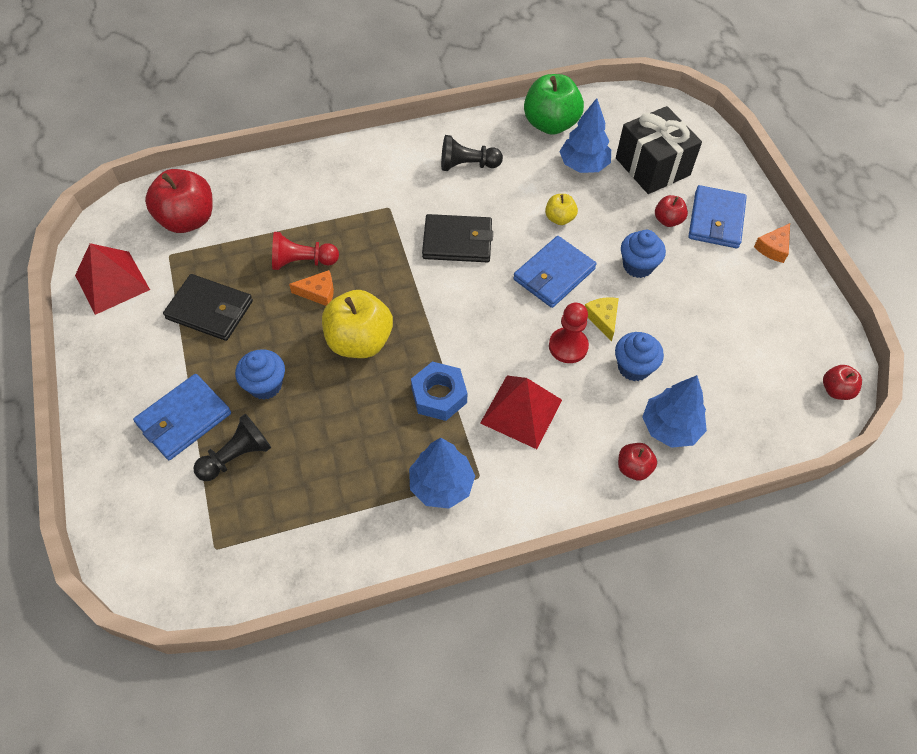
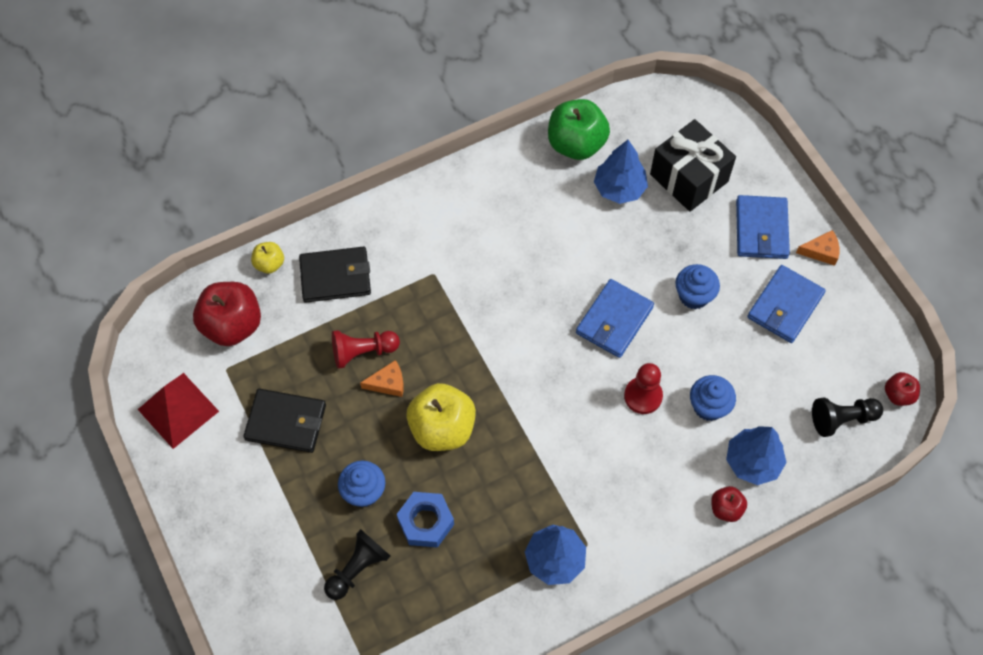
camera: 10 degrees left, 5 degrees up
blue wallet [133,374,231,460] -> blue wallet moved to [747,265,826,343]
blue nut [411,362,467,421] -> blue nut moved to [397,492,454,548]
black wallet [422,214,493,262] -> black wallet moved to [299,247,371,303]
black pawn [441,135,503,171] -> black pawn moved to [812,398,883,437]
red pyramid [480,376,562,449] -> none
yellow apple [545,194,578,225] -> yellow apple moved to [251,242,284,274]
yellow cheese [585,297,619,342] -> none
red apple [655,195,688,227] -> none
orange cheese [754,223,790,263] -> orange cheese turned 120 degrees counterclockwise [796,230,839,266]

